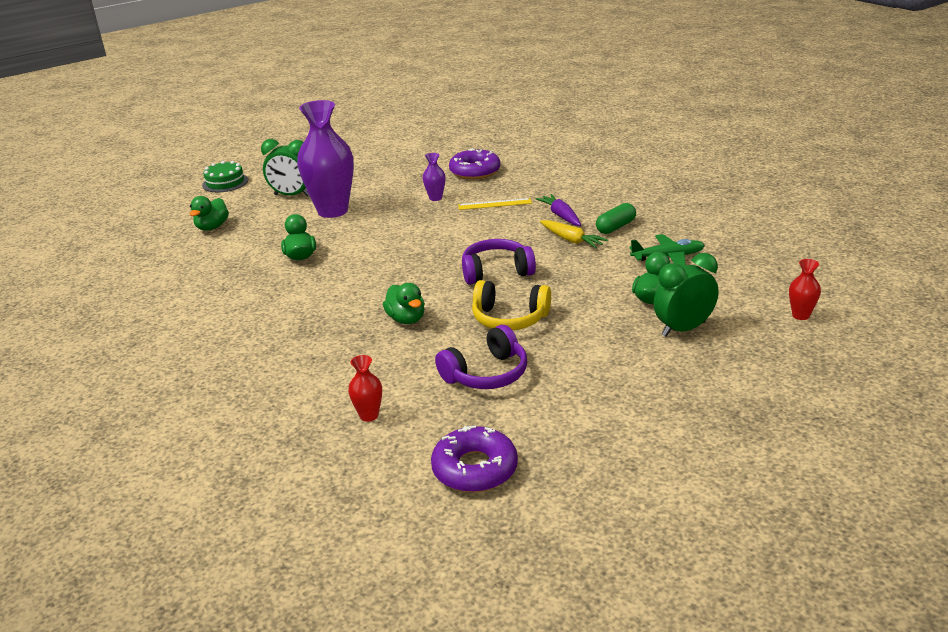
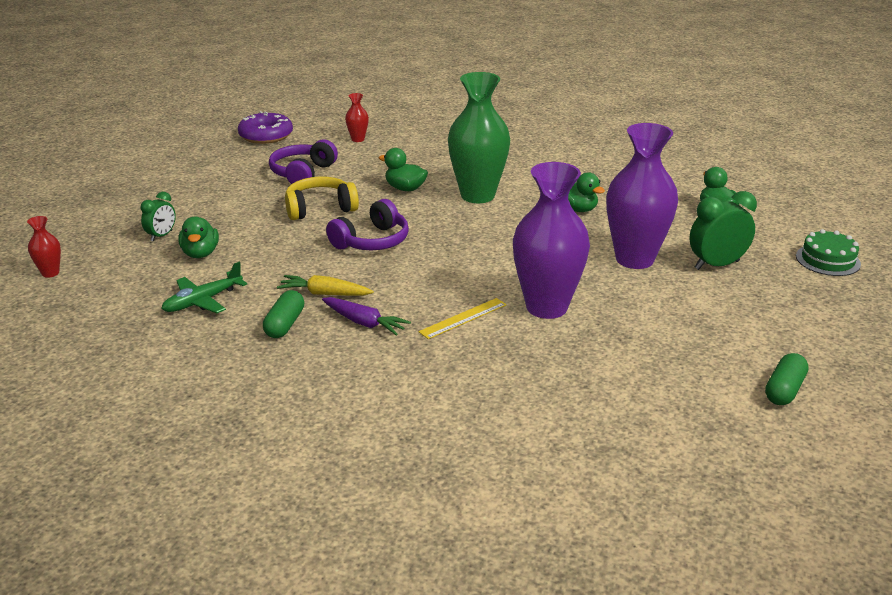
camera: 145 degrees right, 0 degrees up
purple vase [423,153,446,201] -> purple vase [513,162,590,319], size x2.34
purple donut [449,148,501,179] -> none
green clock [654,253,719,337] -> green clock [141,192,176,242], size x0.60
none -> green vase [448,72,510,203]
none -> green capsule [765,353,809,405]

